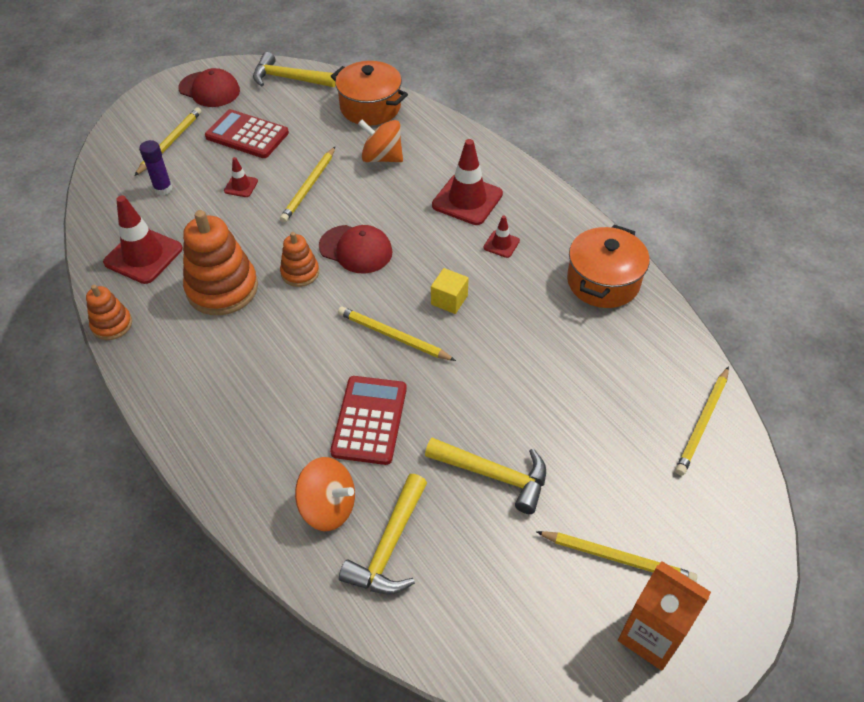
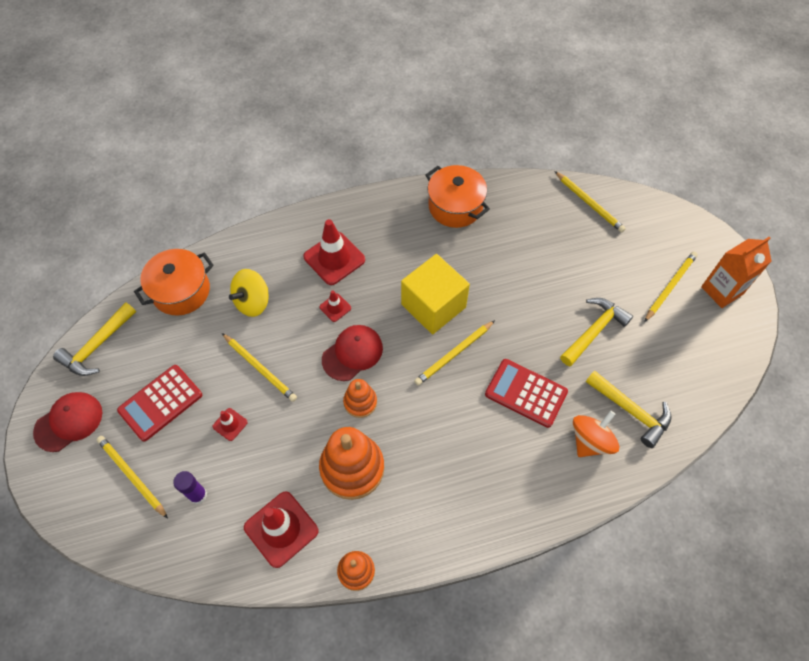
camera: 70 degrees left, 10 degrees up
orange spinning top [358,120,403,162] -> yellow spinning top [229,269,269,317]
yellow cube [431,268,469,314] -> yellow cube [401,254,470,334], size x2.11
red traffic cone [483,215,520,258] -> red traffic cone moved to [319,290,351,322]

